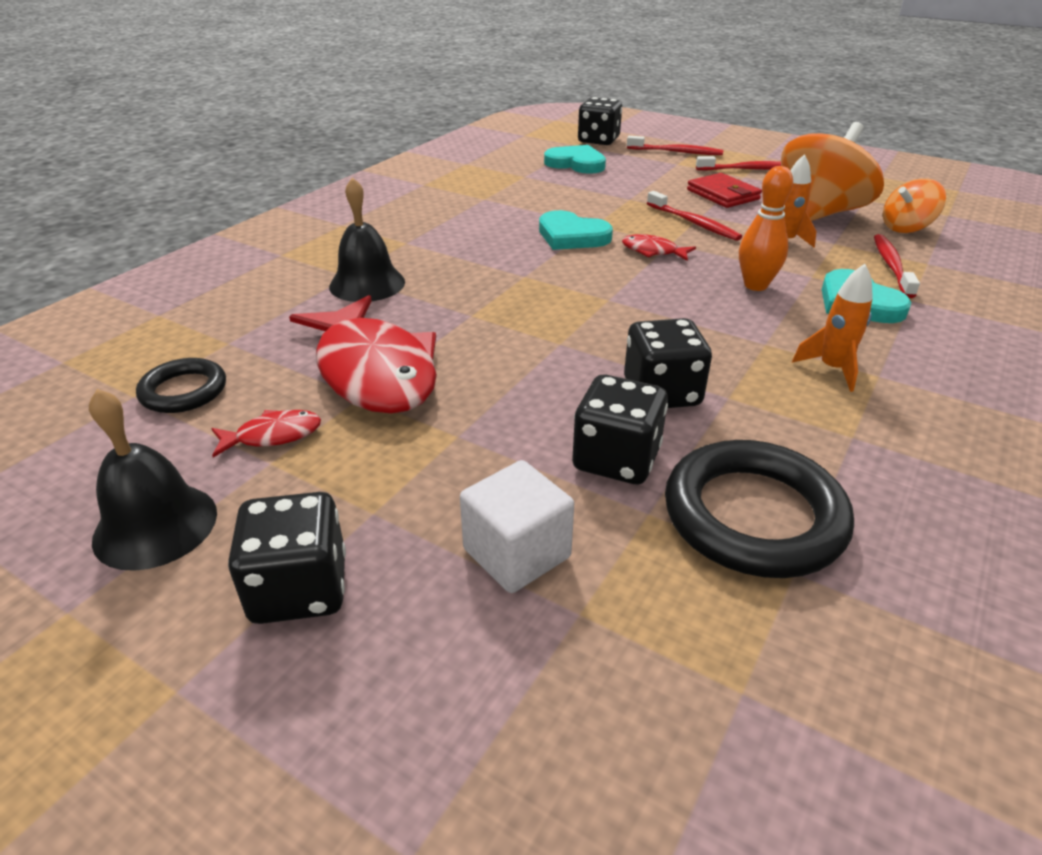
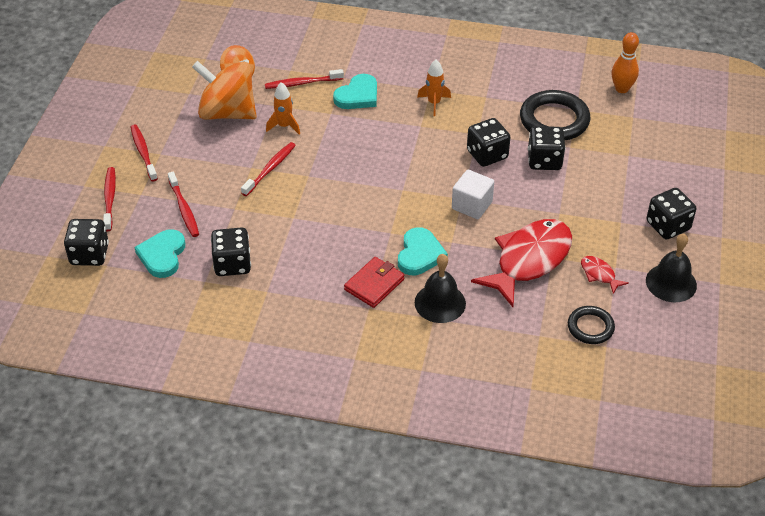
camera: 110 degrees left, 10 degrees up
white cube [460,460,574,593] -> white cube moved to [452,170,494,219]
turquoise heart [539,210,613,250] -> turquoise heart moved to [398,227,448,275]
red fish [622,234,696,261] -> none
red wallet [687,173,762,208] -> red wallet moved to [344,257,405,308]
orange bowling pin [739,166,793,291] -> orange bowling pin moved to [611,32,639,93]
none -> red toothbrush [168,172,199,237]
none -> black dice [211,227,251,276]

